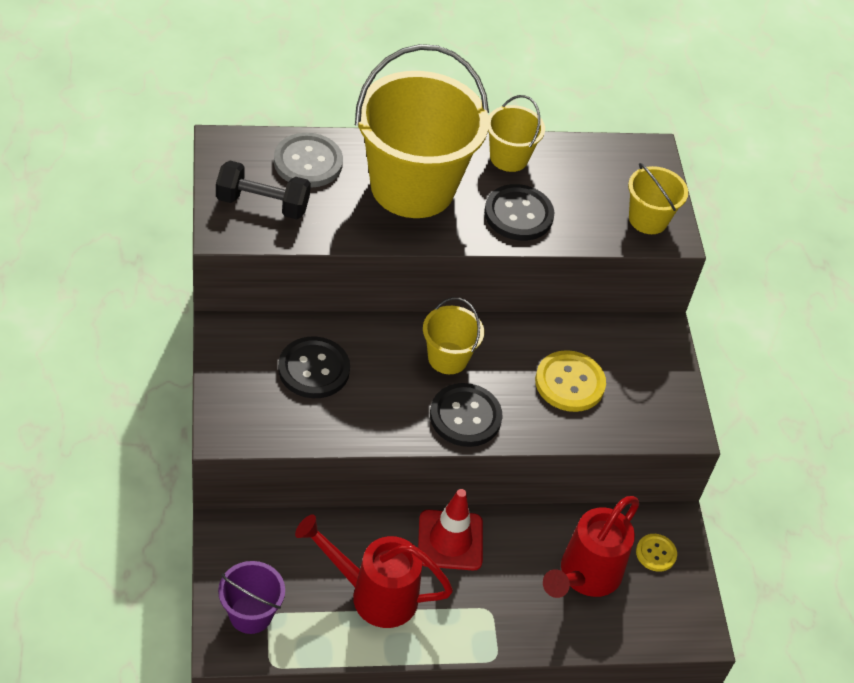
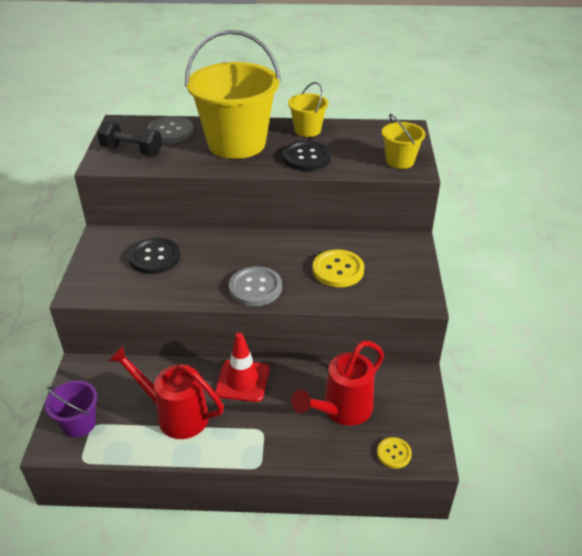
camera: 15 degrees right, 10 degrees down
yellow bucket [423,297,484,374] -> none
black button [430,383,502,447] -> grey button [229,266,282,306]
yellow button [636,534,677,572] -> yellow button moved to [377,437,412,469]

